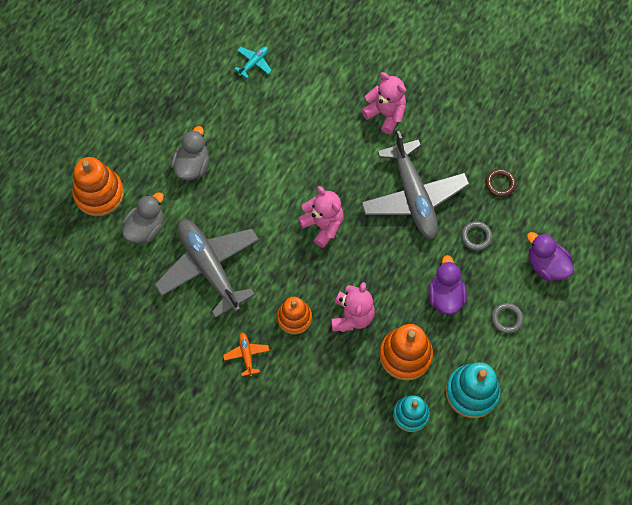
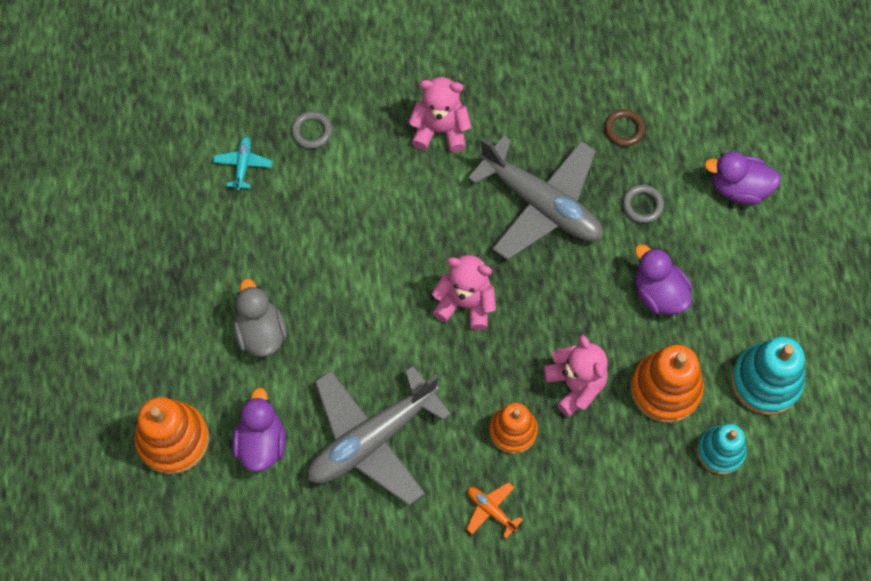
camera: 35 degrees left, 0 degrees up
grey duck [122,192,164,244] -> purple duck [232,388,286,472]
grey plane [154,219,259,318] -> grey plane turned 60 degrees counterclockwise [308,366,451,505]
grey ring [492,303,523,334] -> grey ring moved to [291,111,332,149]

